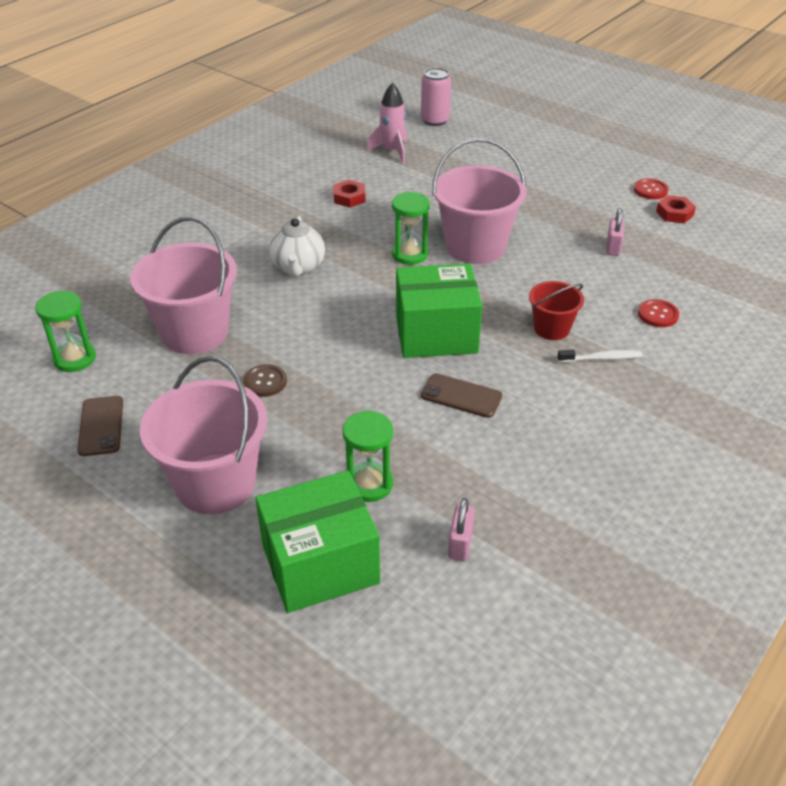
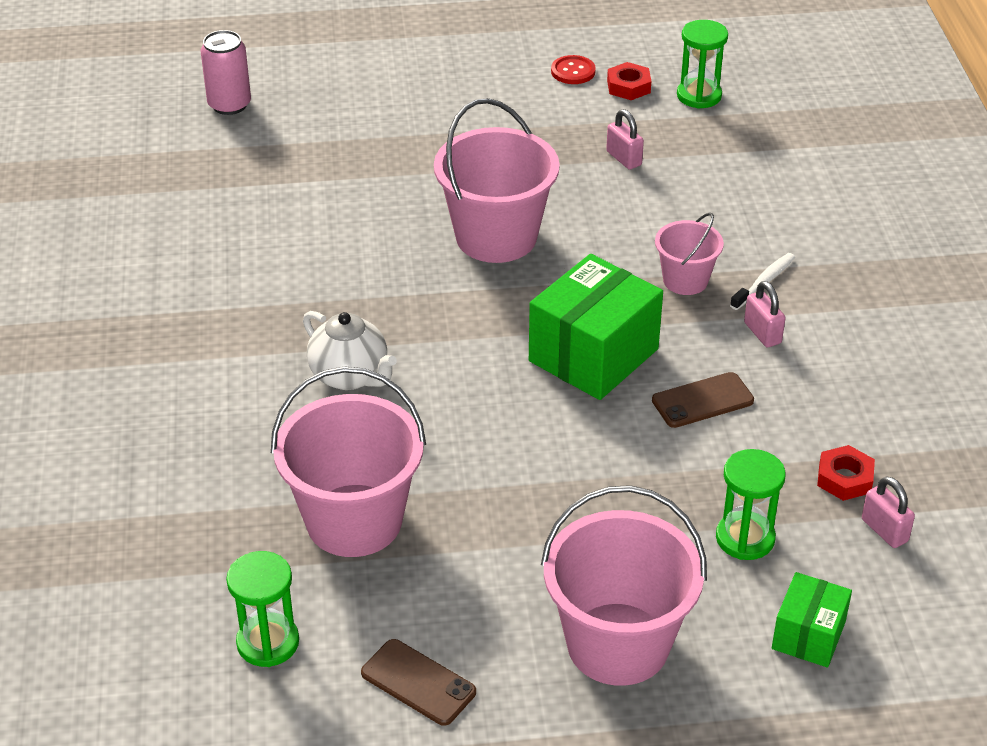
camera: 45 degrees left, 0 degrees up
brown button [243,364,287,397] -> none
green box [255,470,380,613] -> green box [772,572,852,667], size x0.55
red nut [333,180,366,208] -> red nut moved to [817,445,875,501]
pink rocket [367,83,407,163] -> none
green hourglass [392,192,430,265] -> green hourglass moved to [677,20,728,109]
red bucket [529,281,584,340] -> pink bucket [655,212,724,295]
red button [638,299,679,327] -> none
none -> pink padlock [744,281,785,347]

